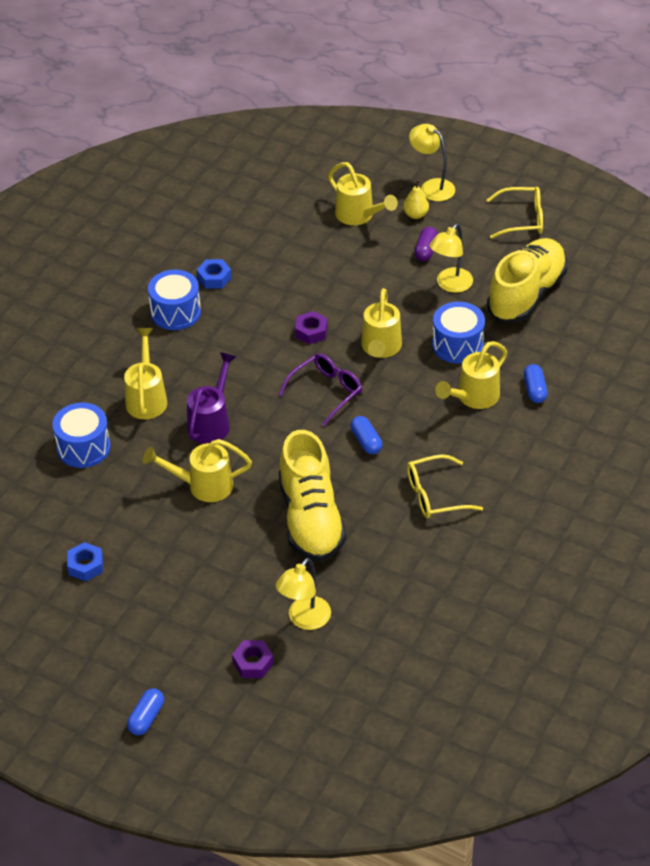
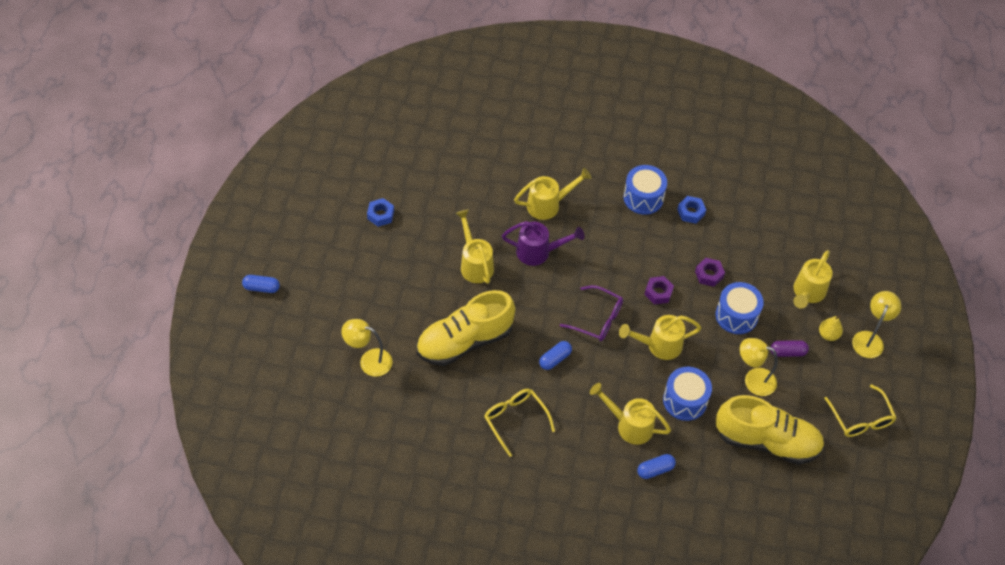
camera: 70 degrees right, 10 degrees up
blue drum [52,403,111,468] -> blue drum moved to [716,282,764,334]
purple nut [232,640,274,678] -> purple nut moved to [695,258,725,287]

